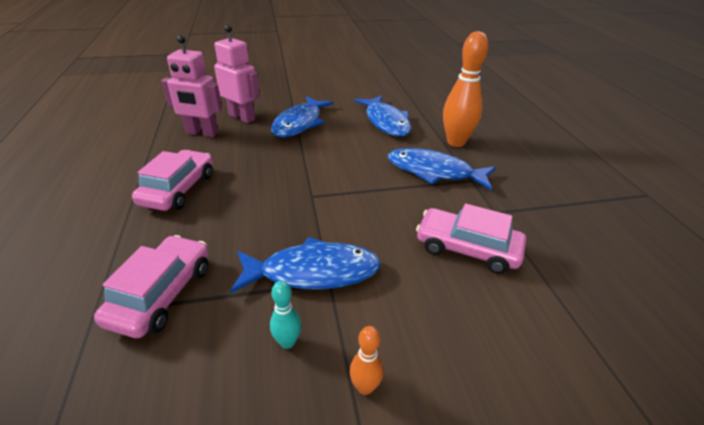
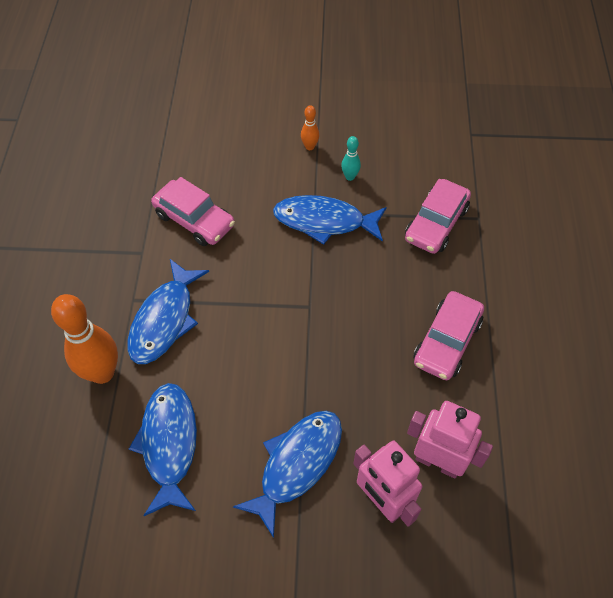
camera: 165 degrees left, 20 degrees up
blue fish [388,148,496,190] -> blue fish turned 75 degrees clockwise [127,259,209,364]

